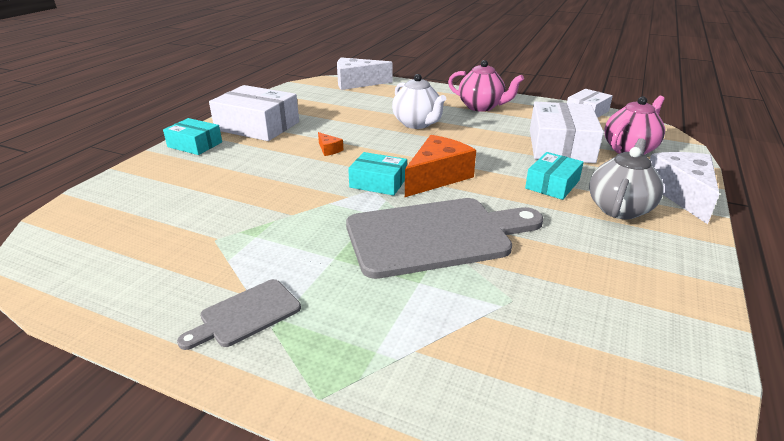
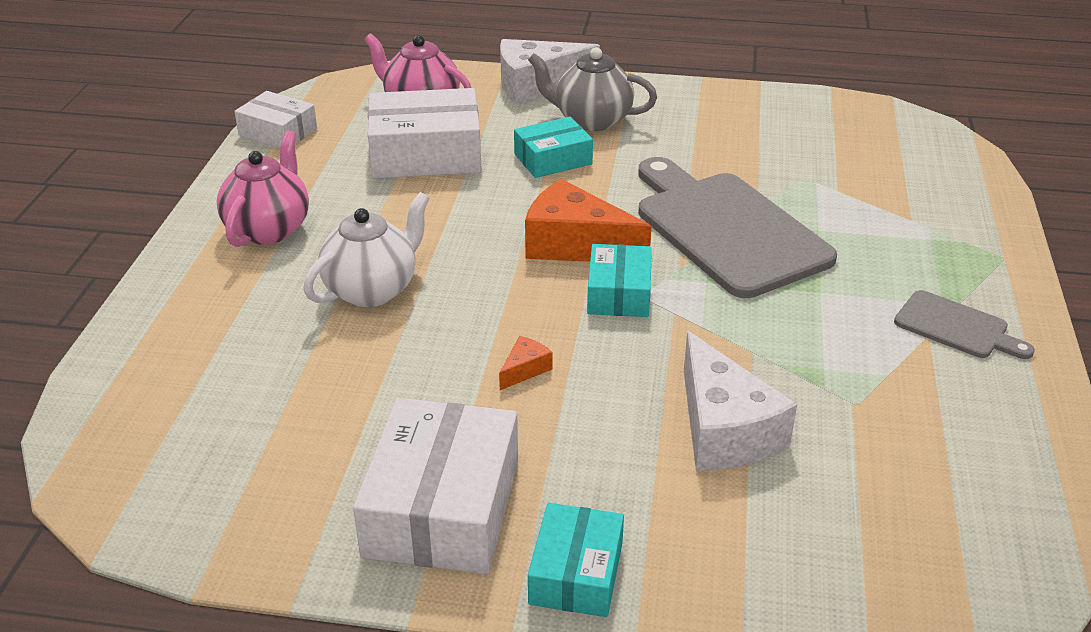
camera: 105 degrees left, 5 degrees up
white cheese [337,57,393,90] -> white cheese moved to [684,331,797,471]
turquoise box [525,152,584,200] -> turquoise box turned 45 degrees counterclockwise [514,117,593,178]

